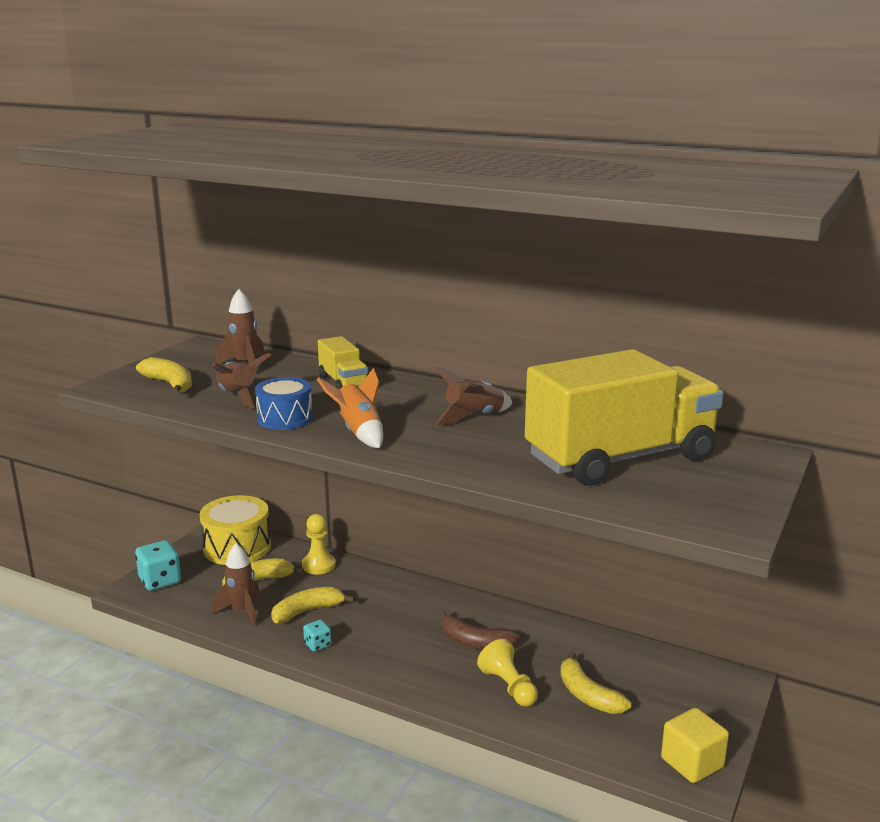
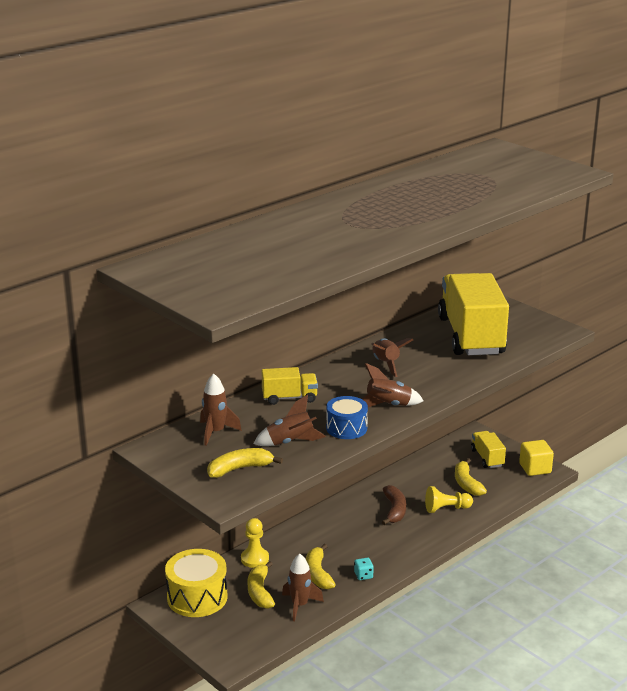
camera: 70 degrees left, 5 degrees up
turquoise dice [135,540,181,591] -> none
orange rocket [317,368,383,448] -> brown rocket [362,363,424,407]
brown banana [439,610,520,650] -> brown banana turned 45 degrees counterclockwise [382,485,406,525]
yellow banana [560,651,631,714] -> yellow banana turned 90 degrees clockwise [455,458,487,496]
none -> yellow truck [471,431,506,468]

